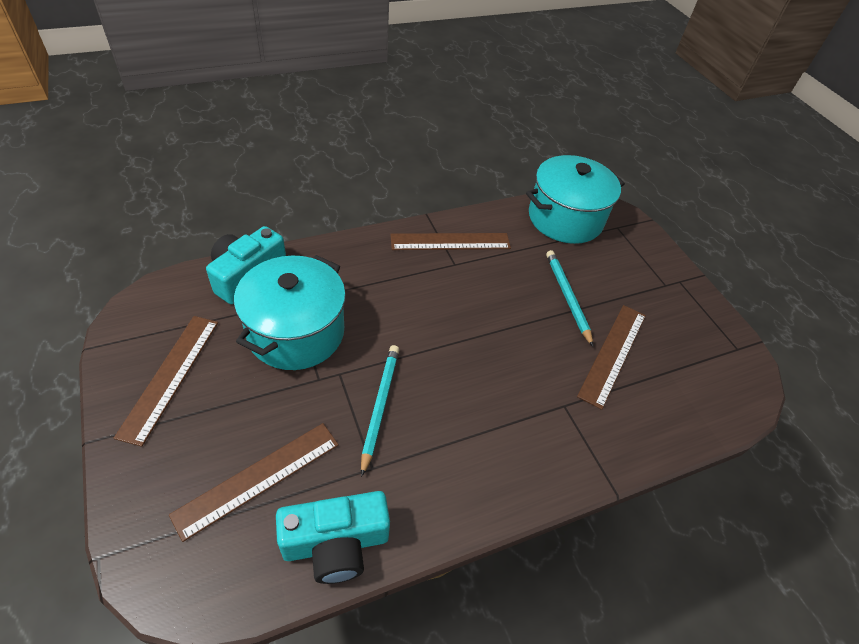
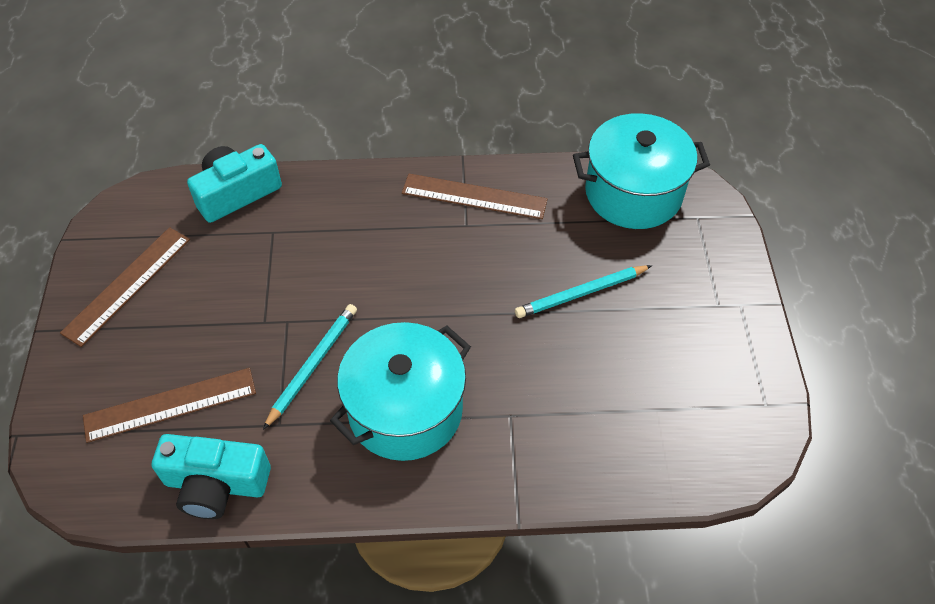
camera: 25 degrees right, 5 degrees up
turquoise pot [234,255,346,370] -> turquoise pot moved to [330,322,471,461]
turquoise pencil [546,250,593,346] -> turquoise pencil turned 120 degrees counterclockwise [515,265,652,318]
brown ruler [577,305,646,410] -> none

